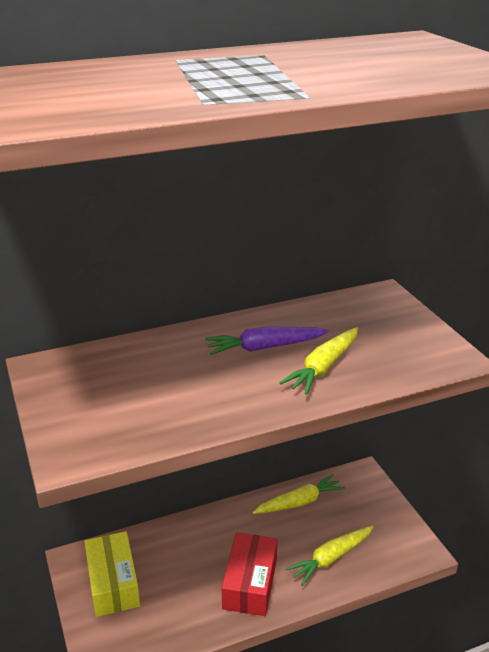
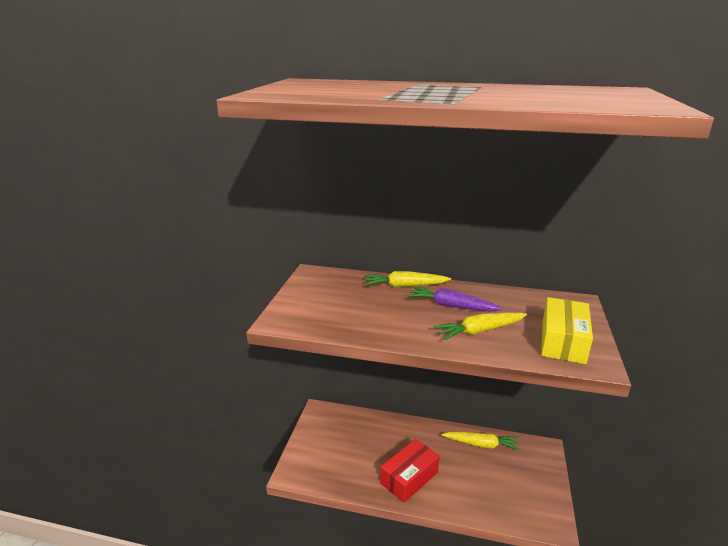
camera: 35 degrees right, 5 degrees down
yellow box [84,531,140,617] -> yellow box moved to [541,297,593,364]
yellow carrot [286,526,374,586] -> yellow carrot moved to [364,271,451,287]

